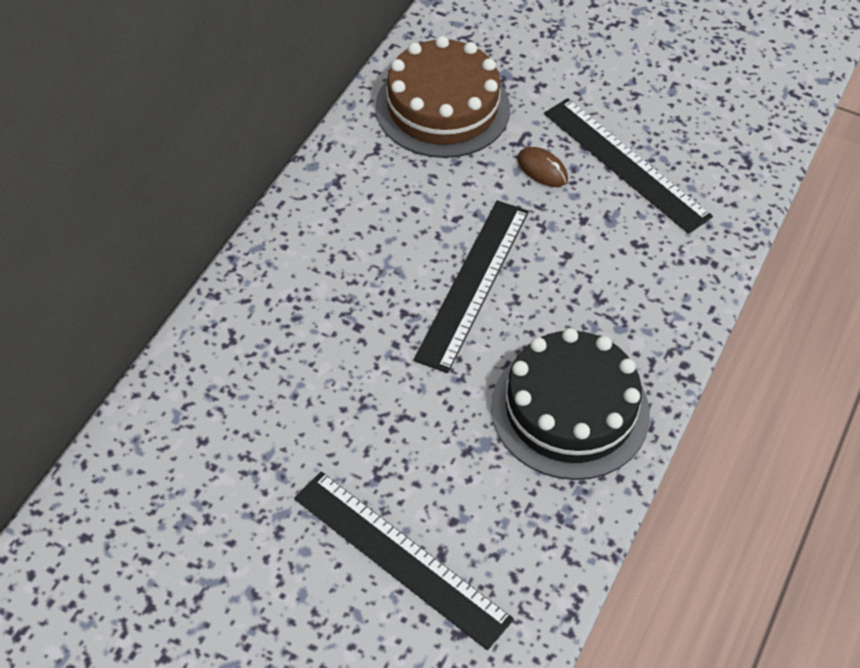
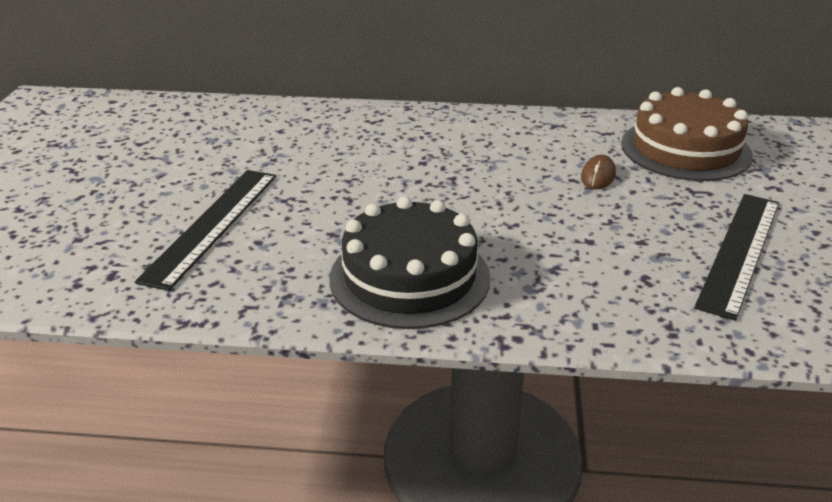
camera: 70 degrees right, 20 degrees down
black ruler [413,200,529,373] -> none
brown mouse [517,147,568,187] -> brown mouse moved to [581,155,616,189]

